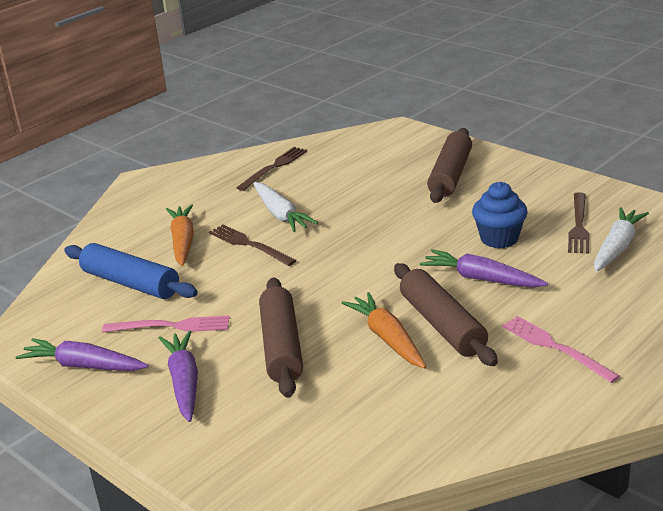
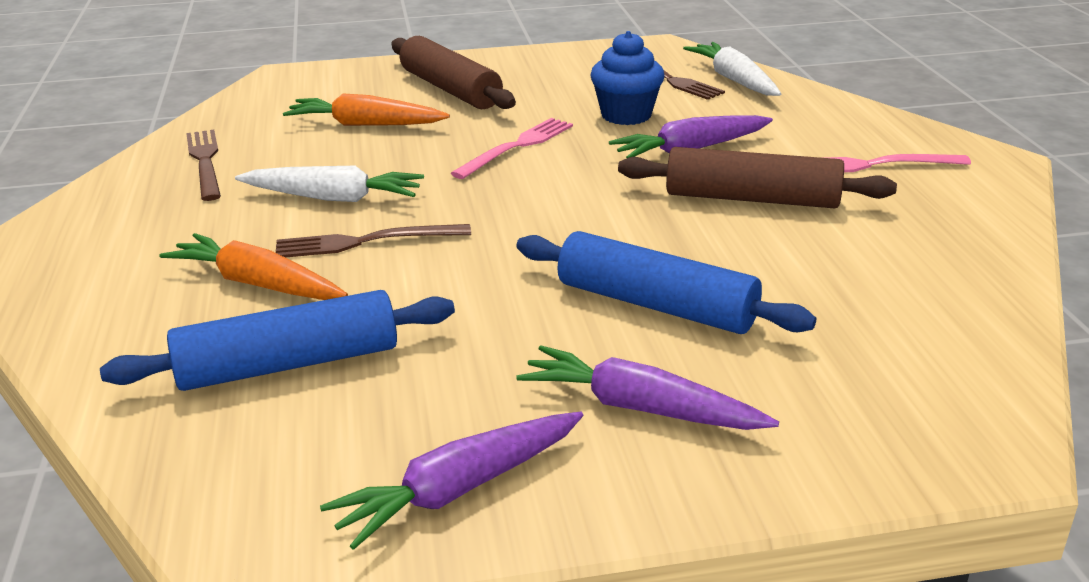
camera: 55 degrees left, 0 degrees up
pink fork [102,315,230,332] -> pink fork moved to [451,118,573,179]
brown rolling pin [259,278,303,398] -> blue rolling pin [516,231,816,334]
orange carrot [342,292,426,368] -> orange carrot moved to [283,94,450,126]

